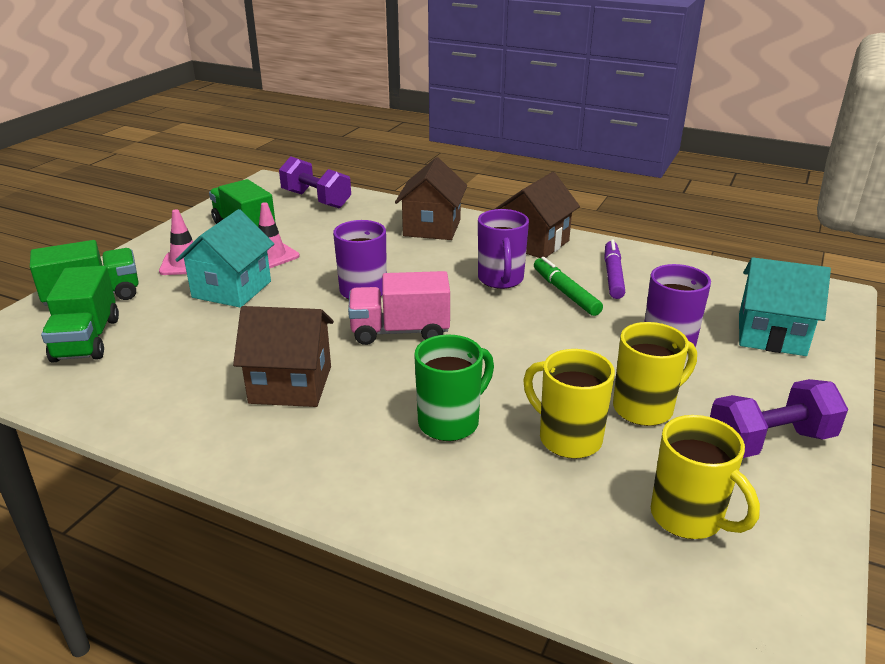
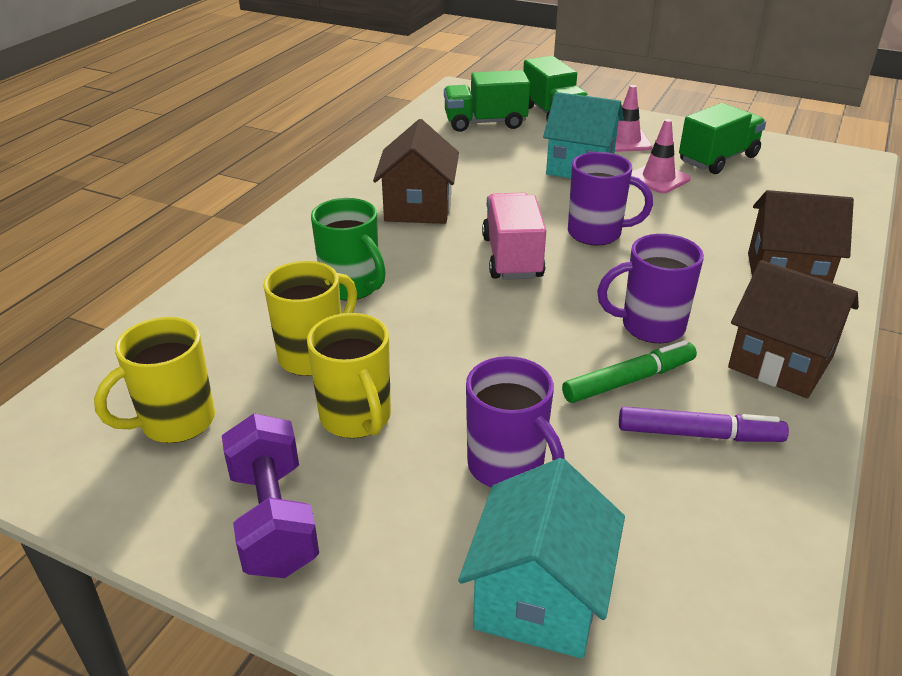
camera: 90 degrees right, 5 degrees up
purple dumbbell [279,156,351,209] -> none

